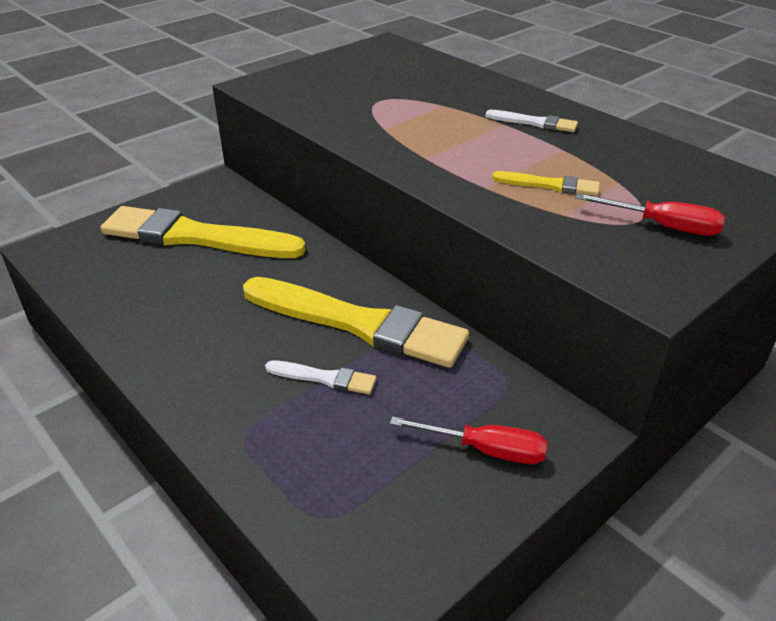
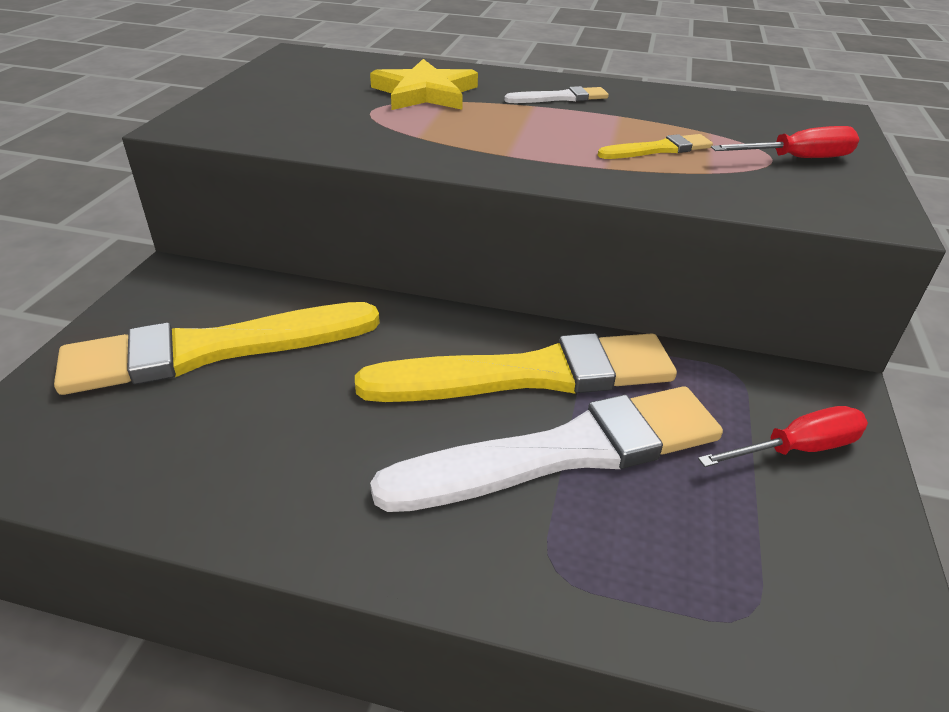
camera: 35 degrees left, 0 degrees up
white brush [265,360,376,394] -> white brush [370,386,723,512], size x2.32
none -> yellow star [370,59,478,110]

